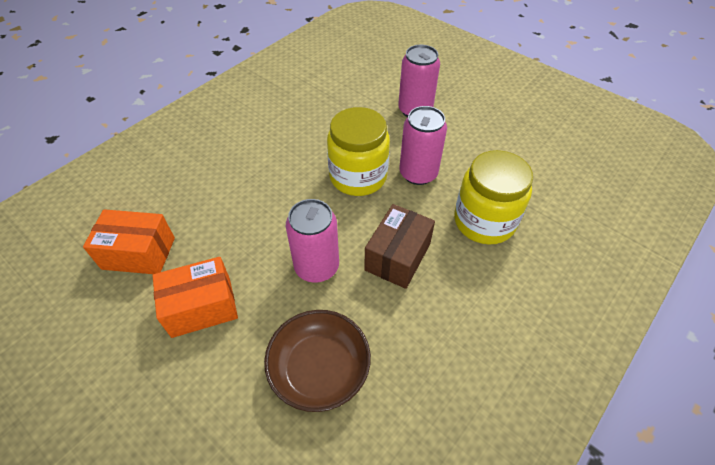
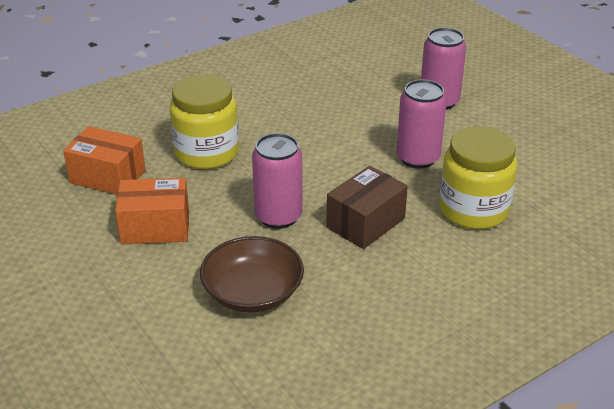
camera: 15 degrees right, 15 degrees down
yellow jar [327,107,390,196] -> yellow jar moved to [170,74,239,169]

